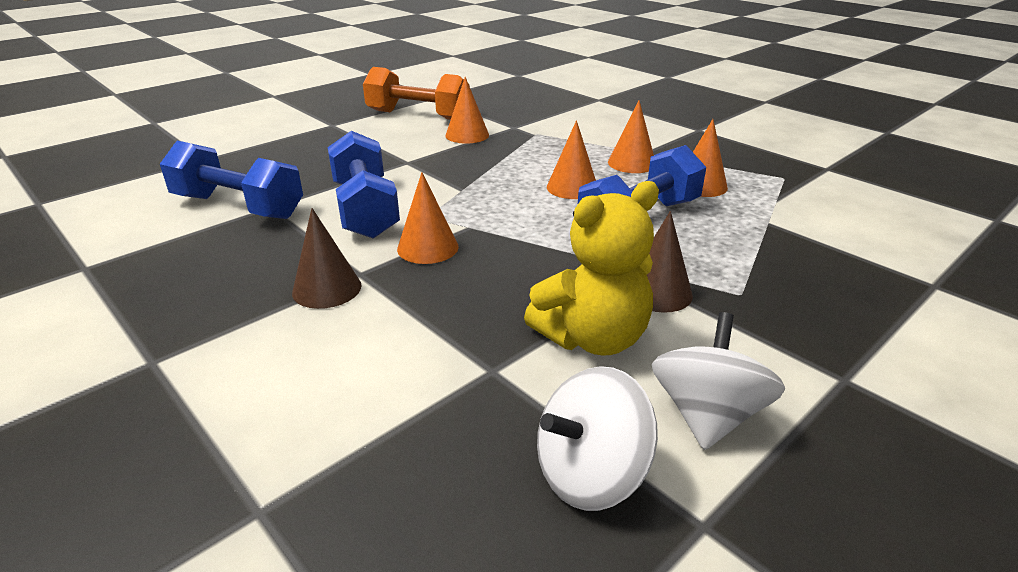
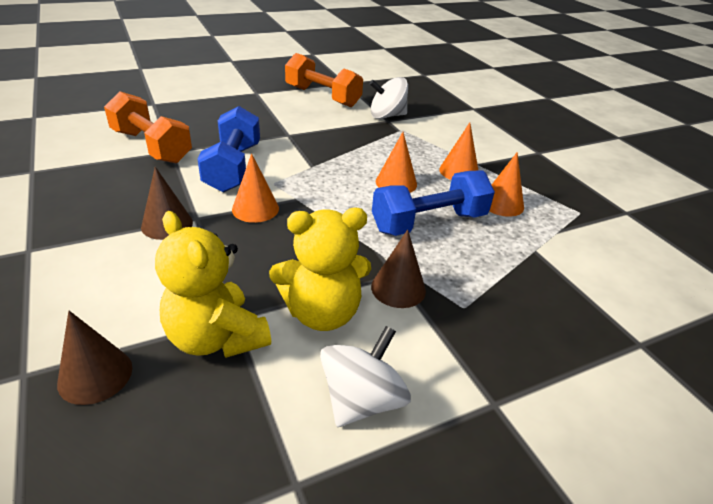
camera: 15 degrees right, 5 degrees up
blue dumbbell [160,141,303,219] -> orange dumbbell [104,91,192,164]
orange cone [445,77,489,144] -> none
white spinning top [537,366,658,511] -> white spinning top moved to [369,77,408,119]
none -> brown cone [57,311,132,405]
none -> yellow teddy bear [155,211,271,358]

